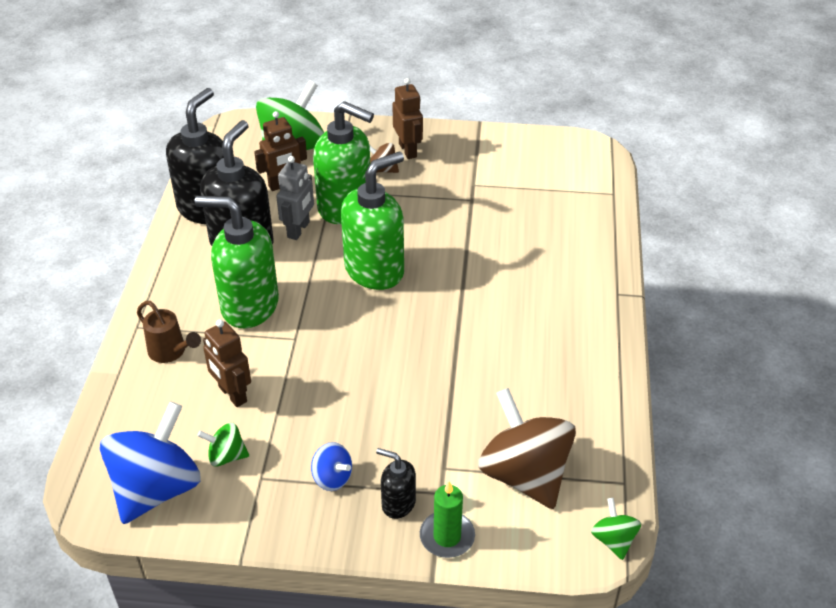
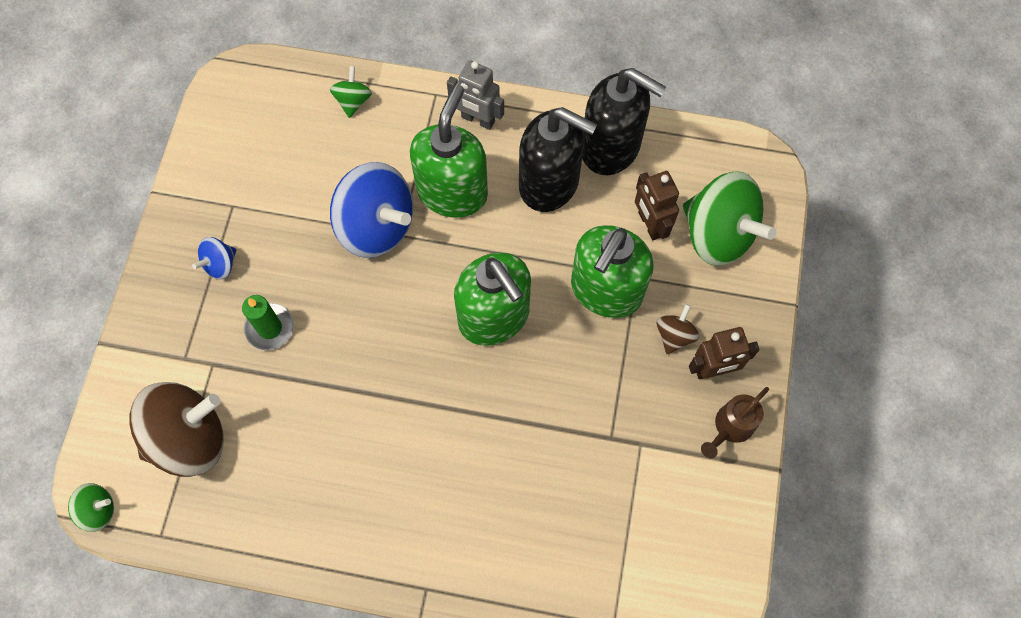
camera: 95 degrees right, 25 degrees up
blue spinning top [100,401,201,524] -> blue spinning top moved to [330,162,413,258]
brown watering can [137,301,201,363] -> brown watering can moved to [701,387,769,459]
green spinning top [197,423,249,467] -> green spinning top moved to [330,66,372,118]
brown robot [203,319,251,407] -> none
grey robot [276,156,314,240] -> grey robot moved to [447,60,504,130]
black soap dispenser [376,448,416,519] -> none
green candle [420,481,475,558] -> green candle moved to [242,295,294,350]

